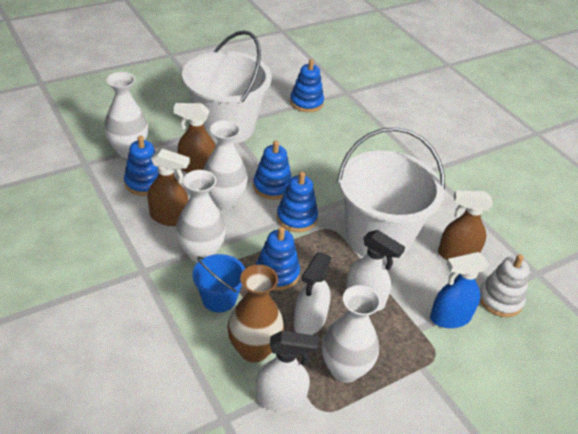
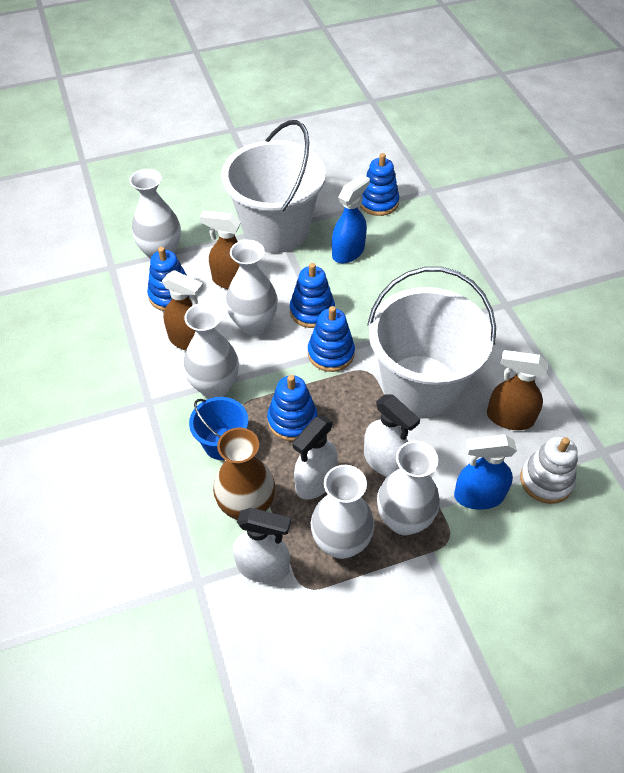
camera: 15 degrees right, 10 degrees up
none -> blue spray bottle [332,174,370,263]
none -> white vase [377,441,440,535]

